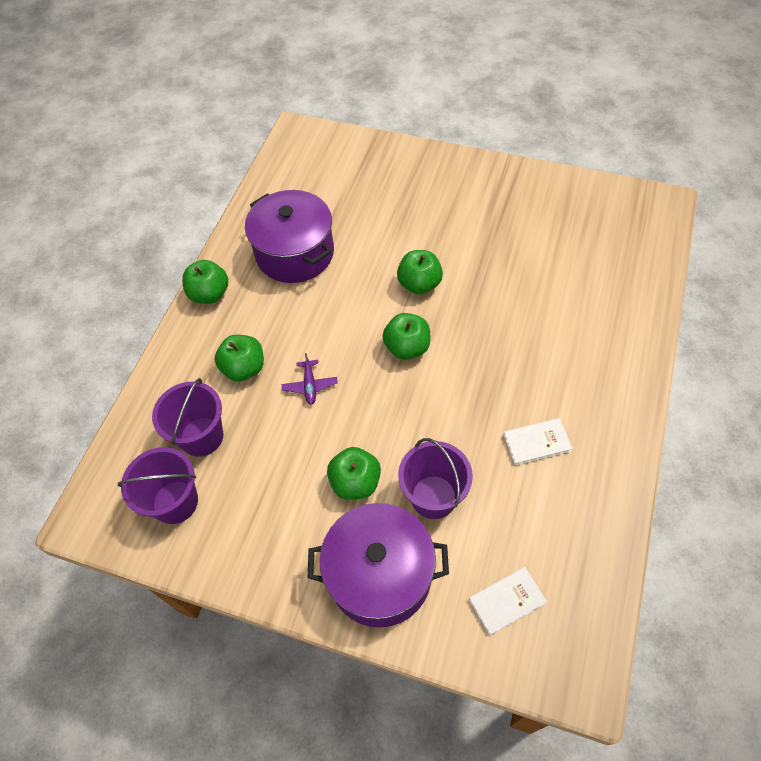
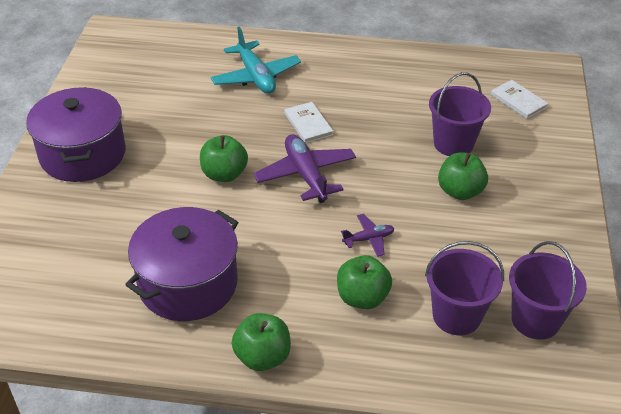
camera: 105 degrees left, 15 degrees down
purple pot [308,503,449,627] -> purple pot moved to [26,87,126,182]
green apple [382,313,431,360] -> purple plane [254,134,356,203]
white book [504,418,573,466] -> white book moved to [284,102,333,143]
none -> turquoise plane [211,27,301,94]

